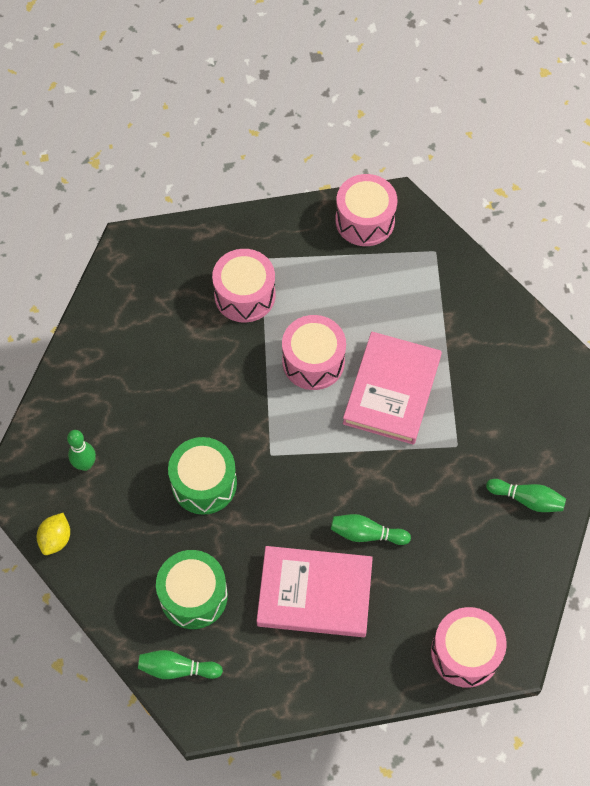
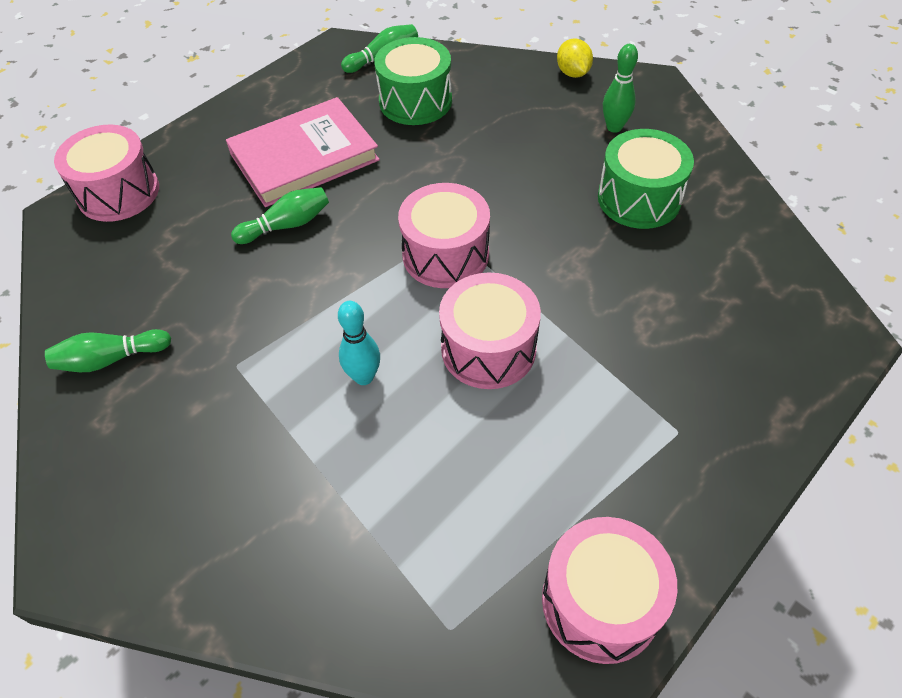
camera: 145 degrees right, 10 degrees down
green drum [168,437,237,515] -> green drum moved to [598,129,694,229]
pink drum [212,249,276,323] -> pink drum moved to [398,183,490,288]
pink book [343,332,442,445] -> turquoise bowling pin [338,301,380,385]

